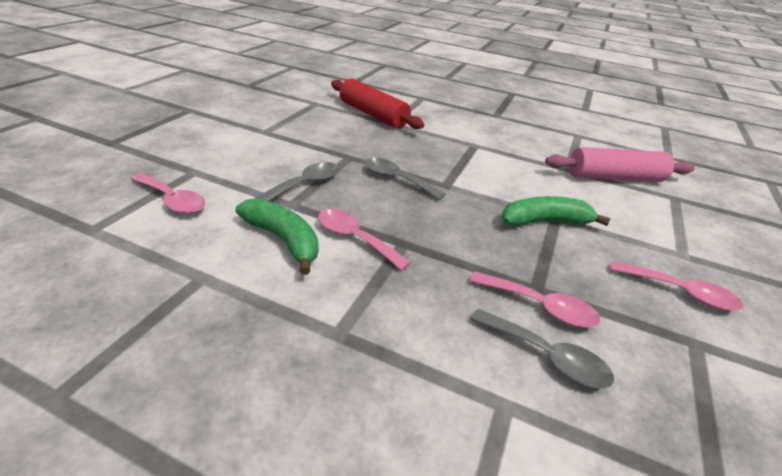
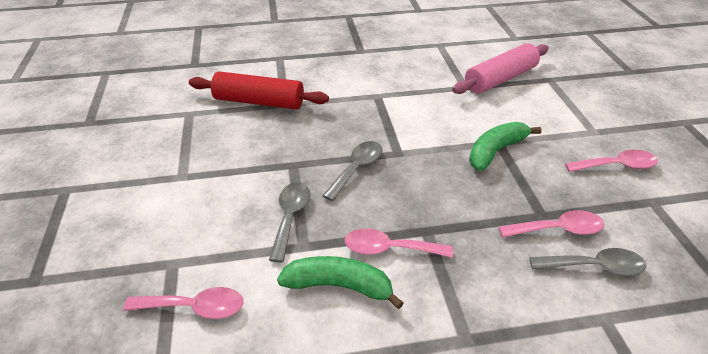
camera: 30 degrees left, 5 degrees up
grey spoon [365,158,446,200] -> grey spoon turned 120 degrees clockwise [322,141,382,201]

